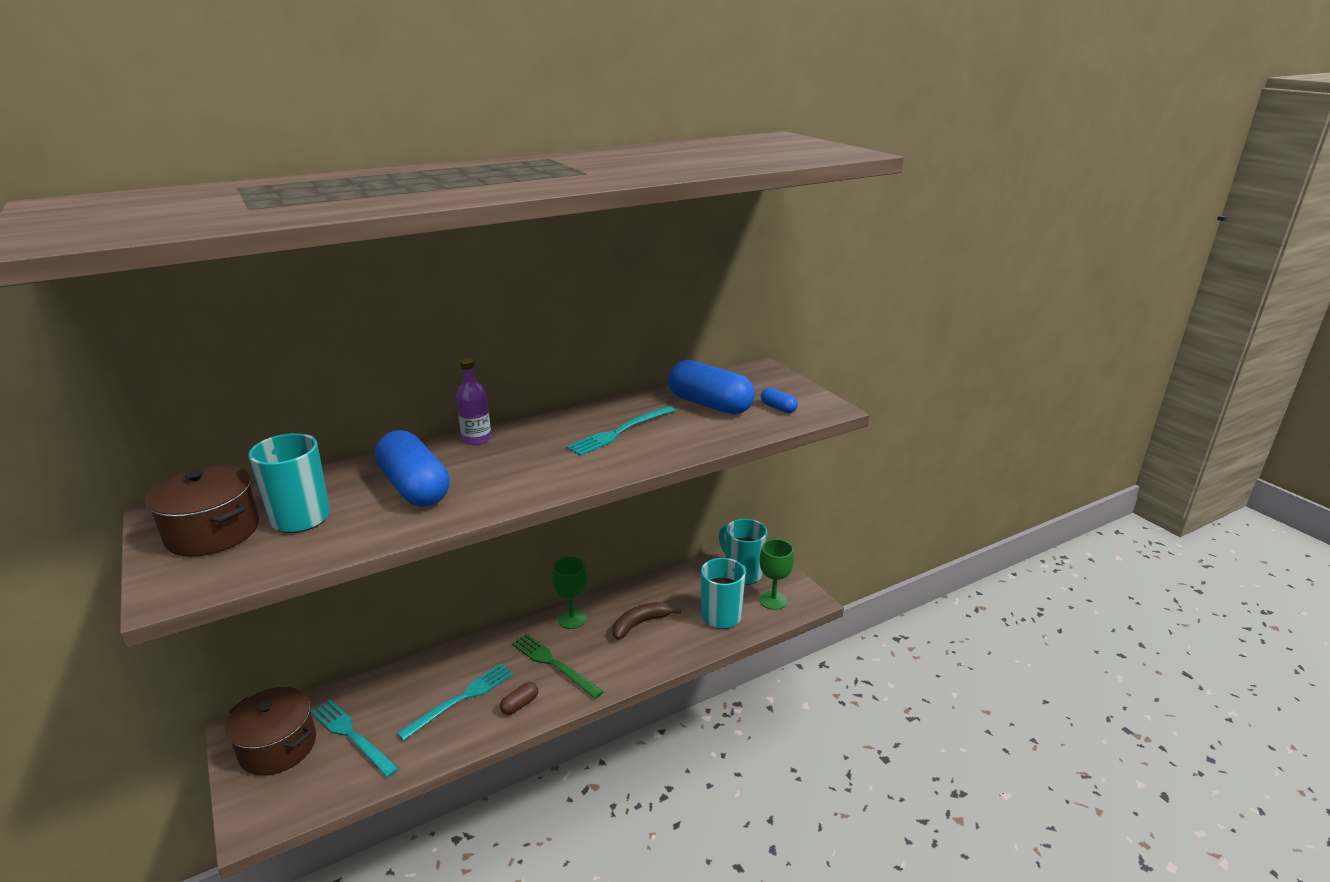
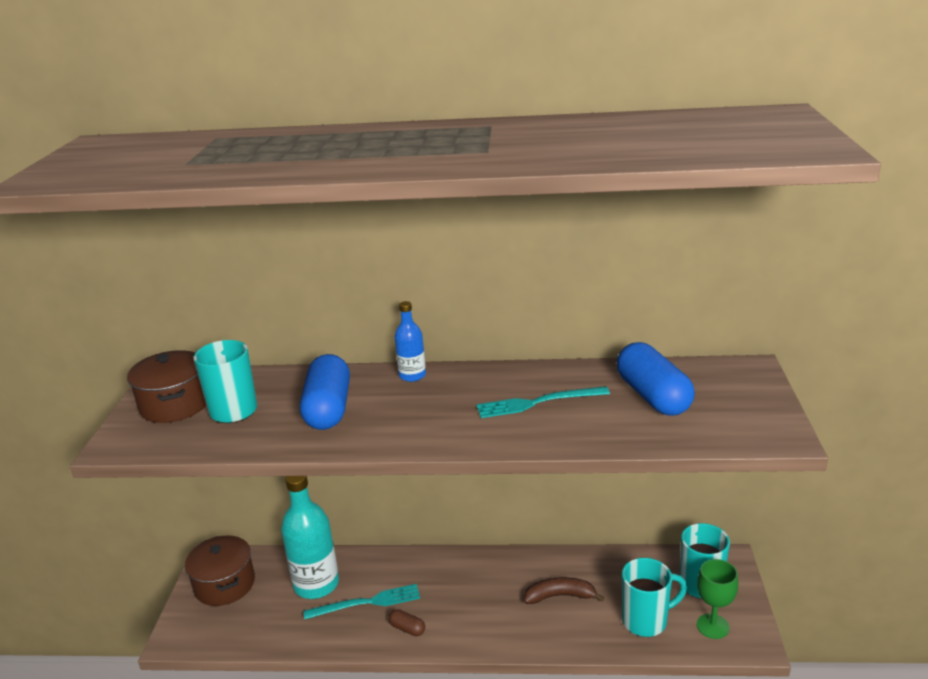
camera: 35 degrees right, 0 degrees up
turquoise fork [311,700,399,778] -> none
purple bottle [456,358,491,445] -> blue bottle [395,301,426,382]
brown capsule [500,682,538,715] -> brown capsule turned 45 degrees clockwise [388,609,425,636]
green fork [512,634,604,699] -> none
green goblet [552,556,587,629] -> none
blue capsule [761,388,798,413] -> none
none -> turquoise bottle [281,476,339,599]

